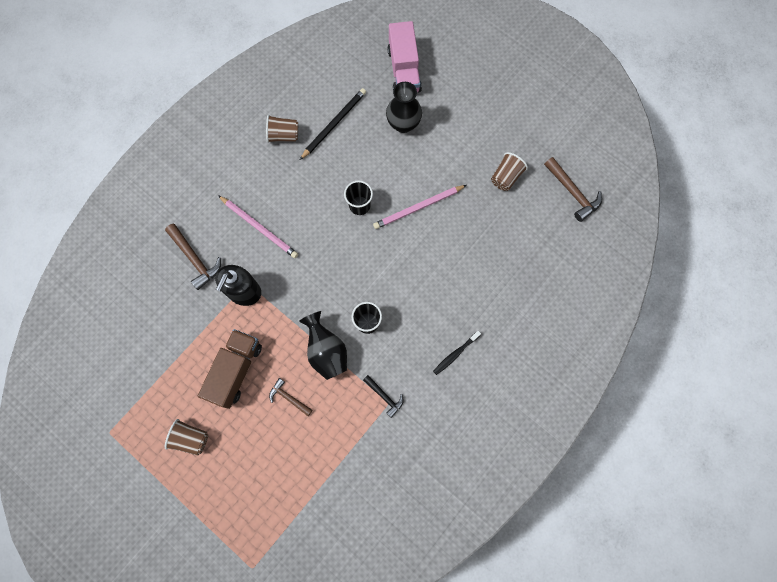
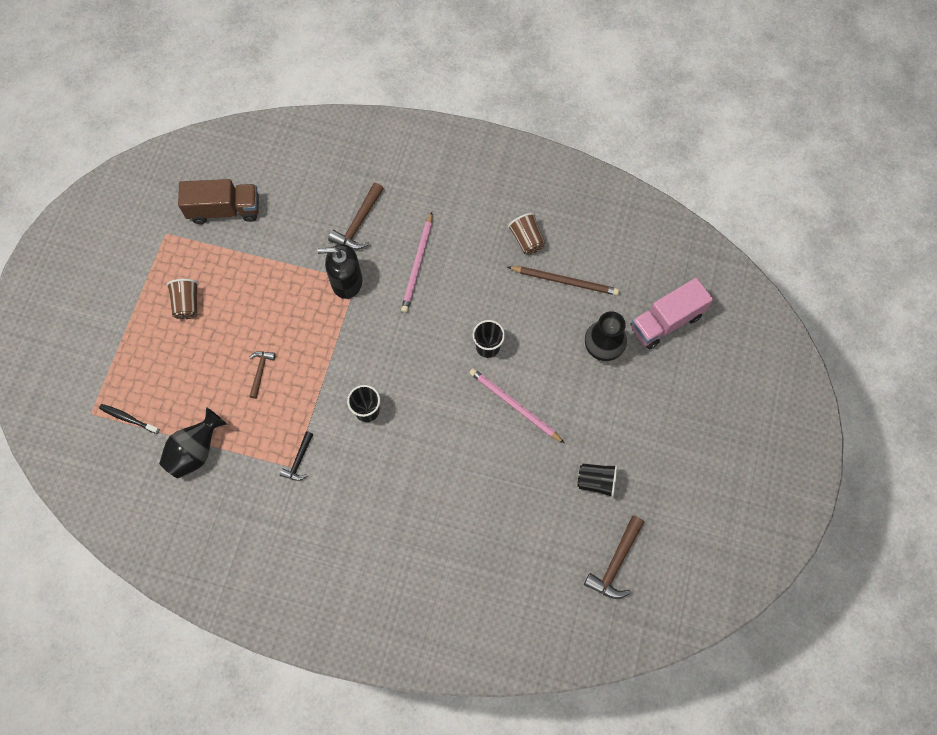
camera: 65 degrees right, 5 degrees down
brown truck [198,329,262,409] -> brown truck moved to [178,179,259,224]
black vase [299,311,347,380] -> black vase moved to [159,407,227,478]
black pencil [300,88,366,160] -> brown pencil [508,266,620,296]
black toothbrush [433,331,481,375] -> black toothbrush moved to [99,404,160,434]
brown cup [491,152,528,191] -> black cup [577,463,618,498]

